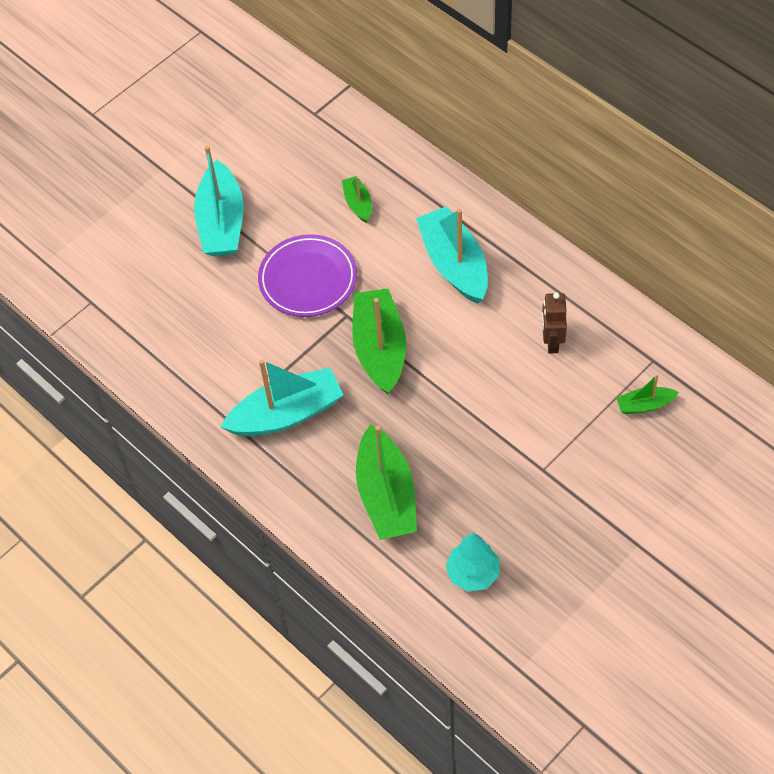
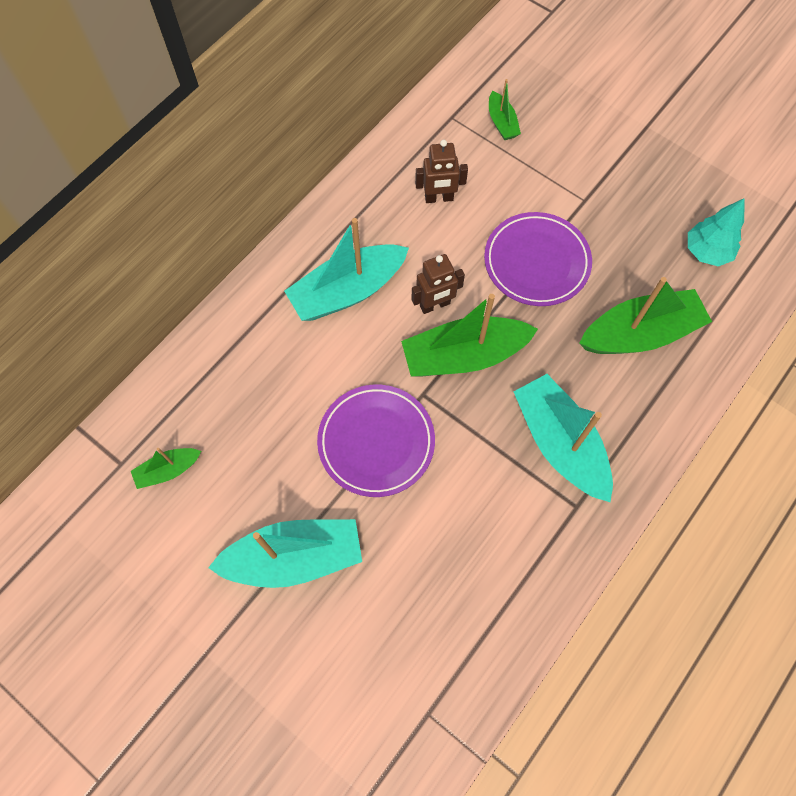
camera: 100 degrees left, 10 degrees up
green boat [342,176,372,223] -> green boat moved to [131,448,201,489]
none -> brown robot [411,254,465,314]
none -> purple plate [484,212,592,306]

